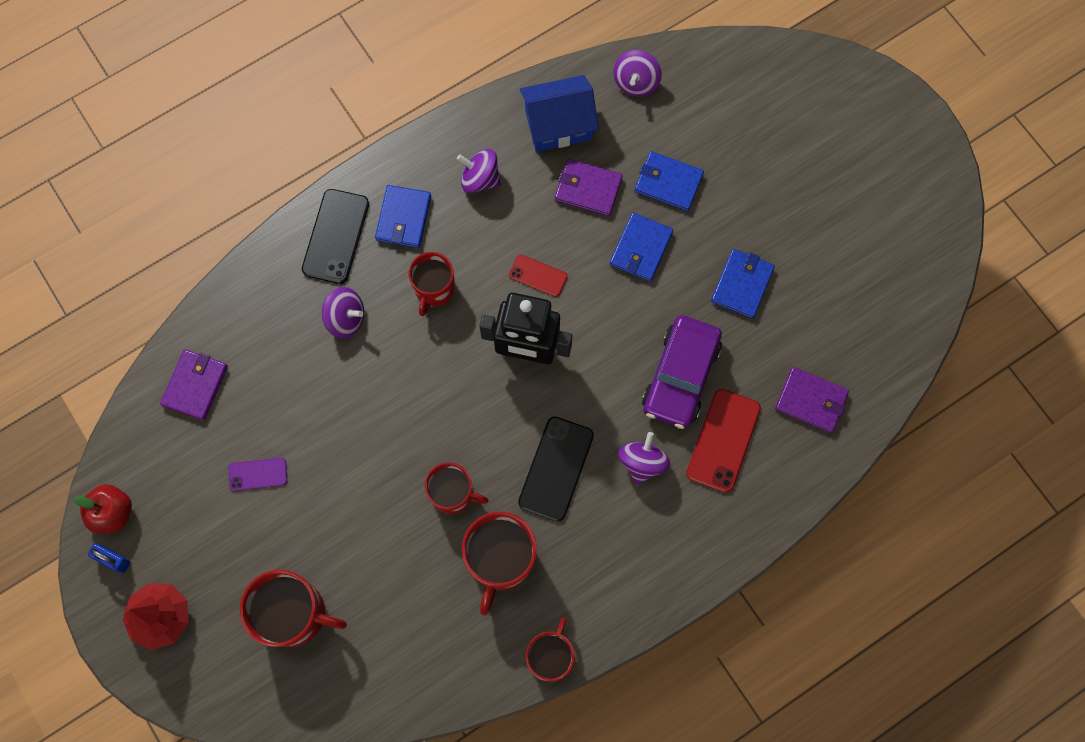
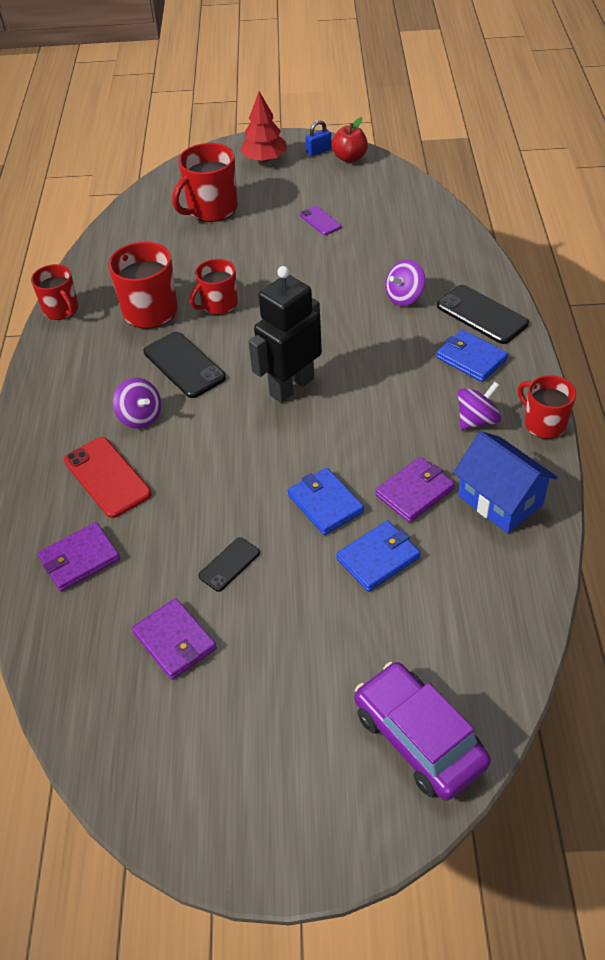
camera: 125 degrees right, 25 degrees down
purple wallet [160,350,228,420] -> purple wallet moved to [132,598,217,680]
purple phone [229,458,287,491] -> purple phone turned 60 degrees counterclockwise [300,206,341,235]
red mug [409,252,455,316] -> red mug moved to [518,375,576,439]
red phone [509,255,568,297] -> none
blue house [520,75,599,152] -> blue house turned 60 degrees counterclockwise [453,431,558,533]
purple spinning top [613,50,662,97] -> none
purple car [642,315,722,429] -> purple car moved to [355,662,491,801]
blue wallet [711,249,775,319] -> black phone [198,537,260,592]

